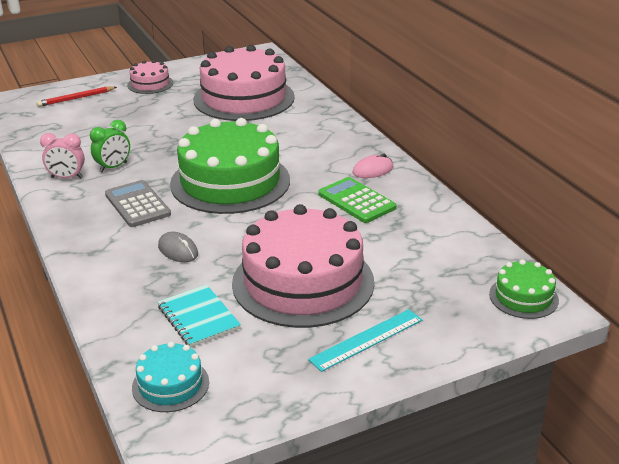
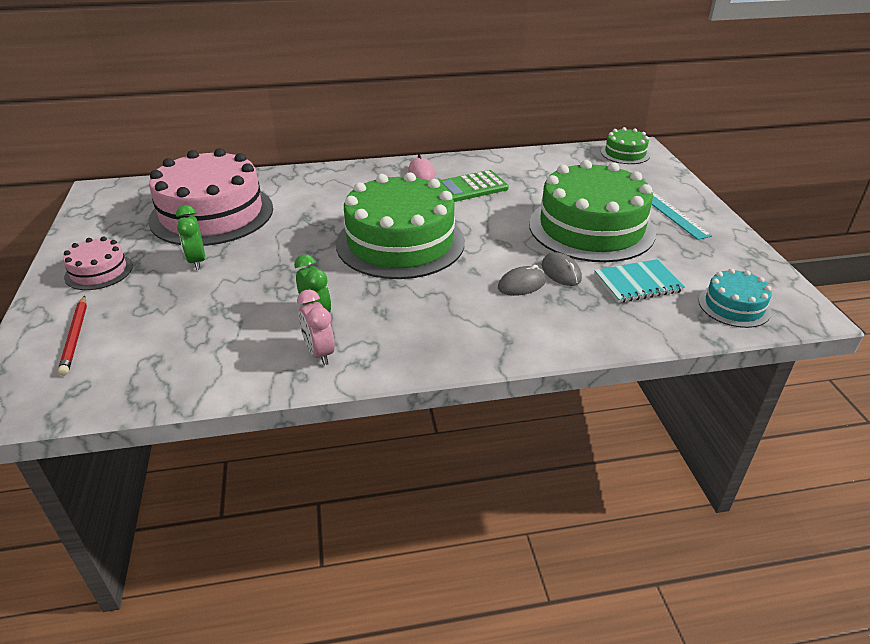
camera: 75 degrees left, 5 degrees up
pink clock [40,133,85,179] -> pink clock turned 135 degrees clockwise [297,290,335,365]
grey calculator [105,180,171,227] -> none
pink cake [232,204,374,328] -> green cake [529,160,656,262]
none -> green clock [176,205,205,270]
none -> grey mouse [542,252,582,286]

